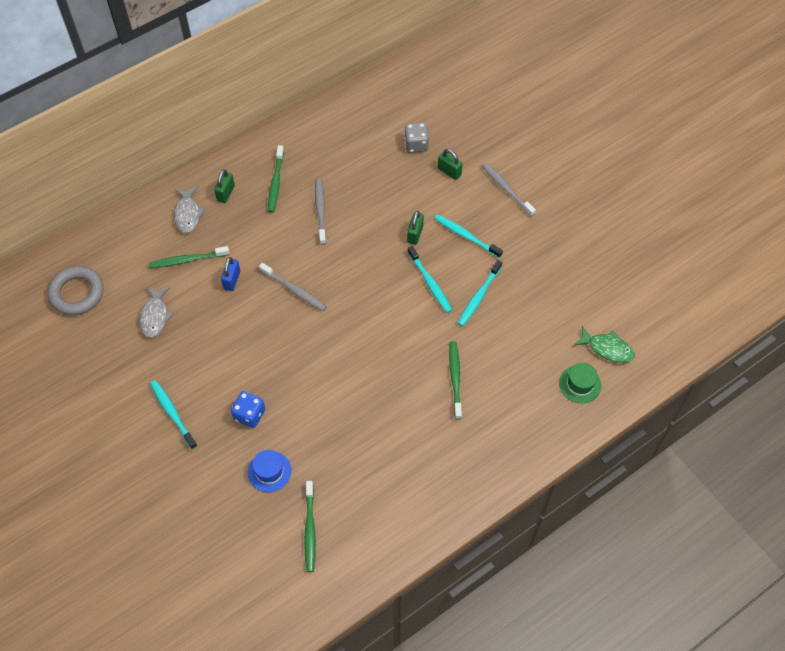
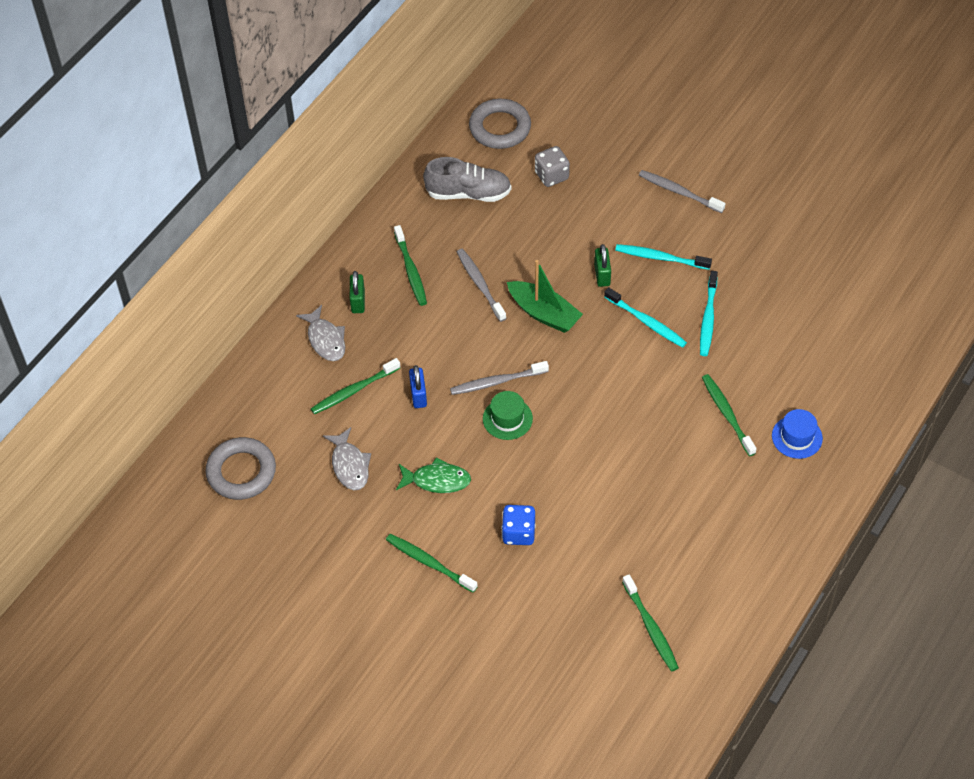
camera: 20 degrees left, 5 degrees down
turquoise toothbrush [150,380,197,449] -> green toothbrush [386,534,478,593]
blue hat [248,450,291,492] -> blue hat moved to [772,409,823,459]
grey toothbrush [259,263,327,311] -> grey toothbrush turned 150 degrees clockwise [450,361,549,395]
green padlock [438,149,463,180] -> none
green hat [559,363,601,403] -> green hat moved to [483,391,533,440]
green fish [574,326,635,363] -> green fish moved to [396,457,471,493]
none -> grey shoe [423,157,511,202]
none -> grey ring [469,99,531,149]
none -> green boat [507,260,583,333]

